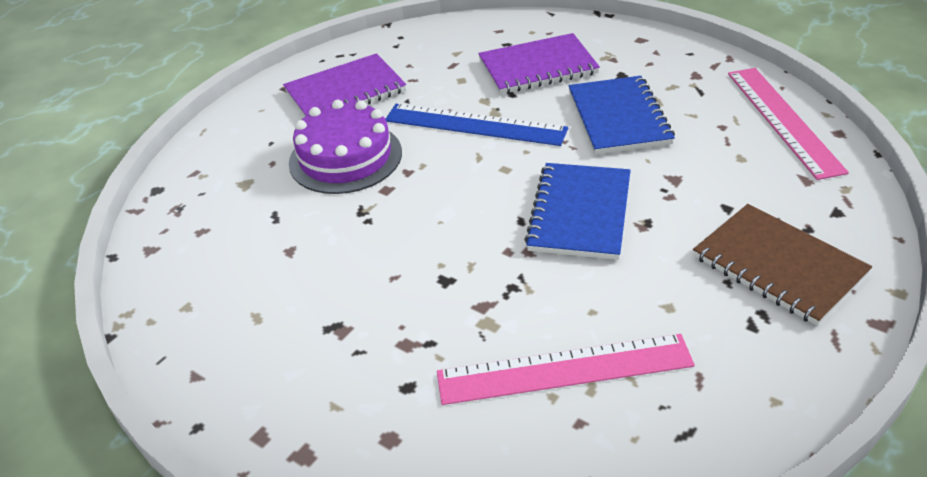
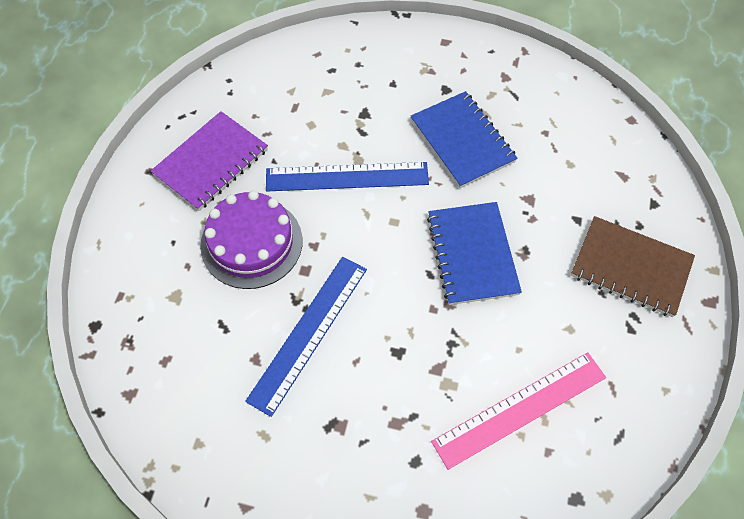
camera: 25 degrees left, 20 degrees up
purple notebook [478,33,600,94] -> none
pink ruler [728,68,849,180] -> none
none -> blue ruler [245,257,367,417]

